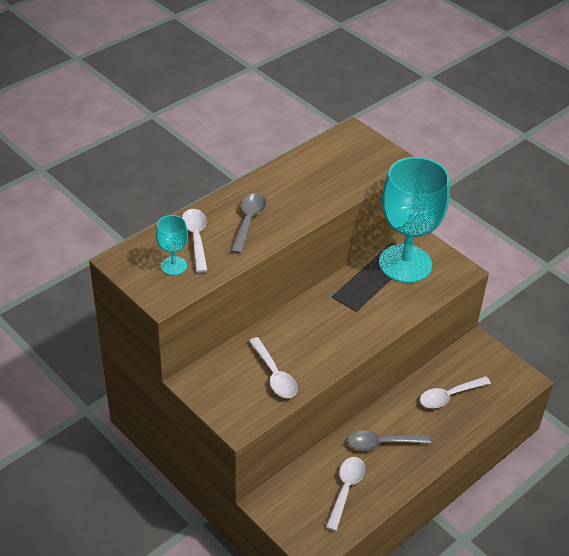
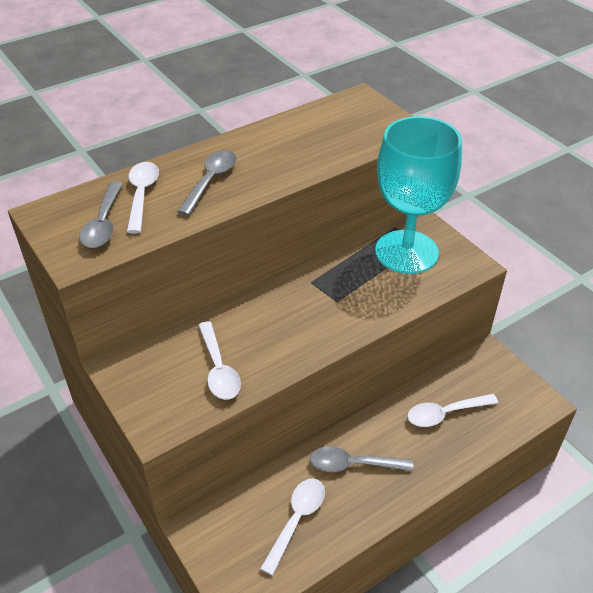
camera: 10 degrees right, 0 degrees up
turquoise goblet [156,215,188,275] -> grey spoon [79,181,123,248]

